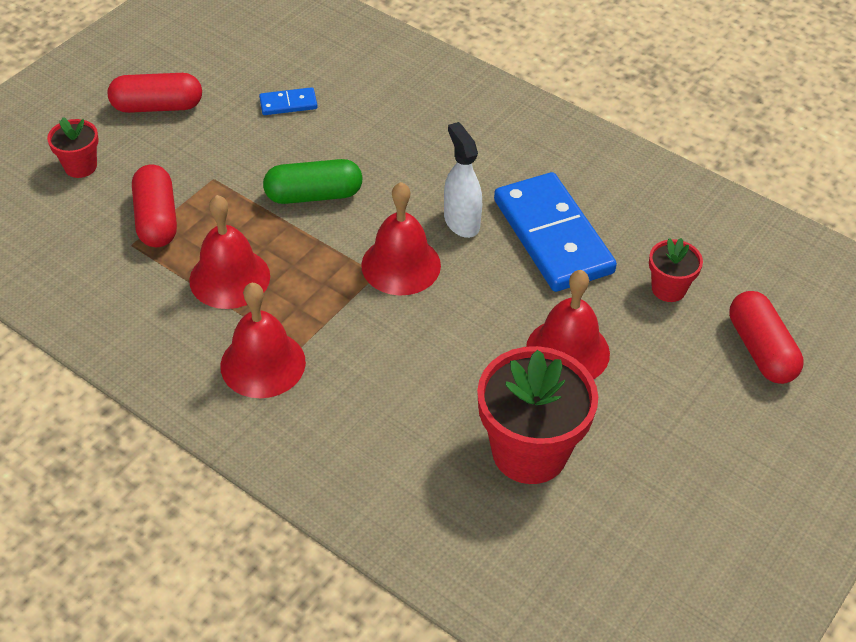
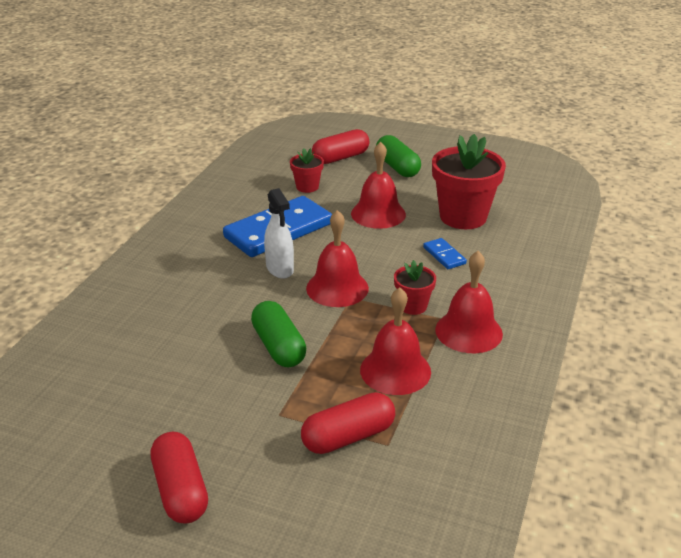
camera: 105 degrees left, 15 degrees down
red flower pot [47,117,99,178] -> red flower pot moved to [394,260,436,315]
blue domino [259,87,317,115] -> blue domino moved to [423,238,467,269]
white spray bottle [444,122,482,238] -> white spray bottle turned 75 degrees counterclockwise [264,188,294,279]
none -> green capsule [376,135,421,177]

